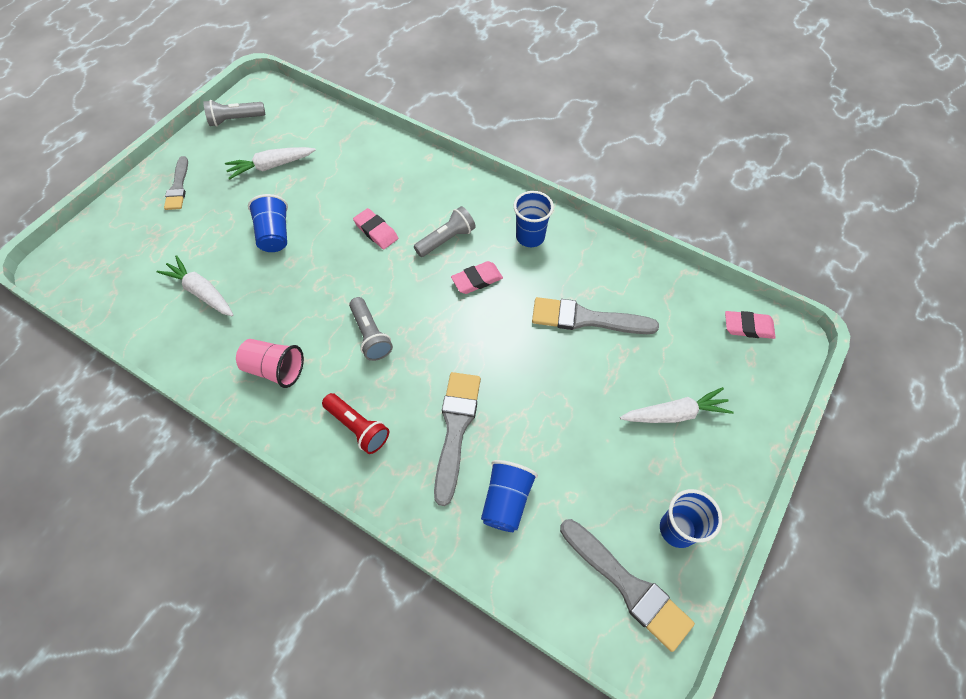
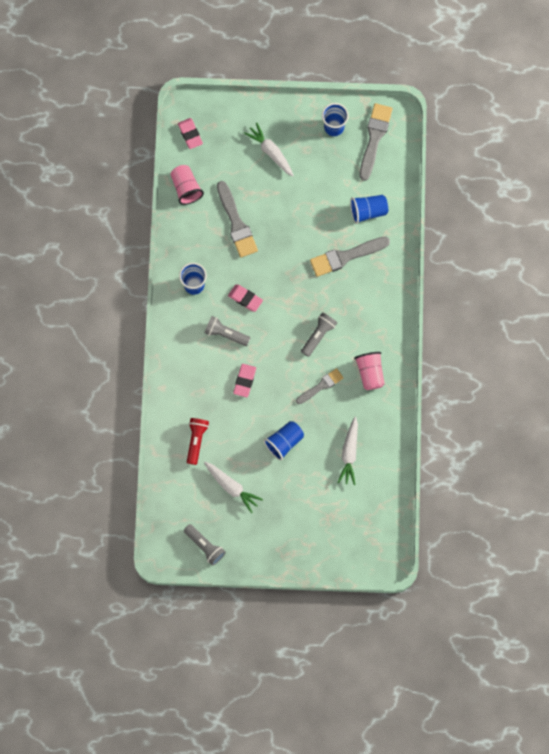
camera: 120 degrees left, 15 degrees up
grey brush [164,156,188,210] -> grey brush moved to [296,368,344,404]
red flashlight [322,393,389,454] -> red flashlight moved to [187,418,209,465]
none -> pink cup [170,165,204,205]

